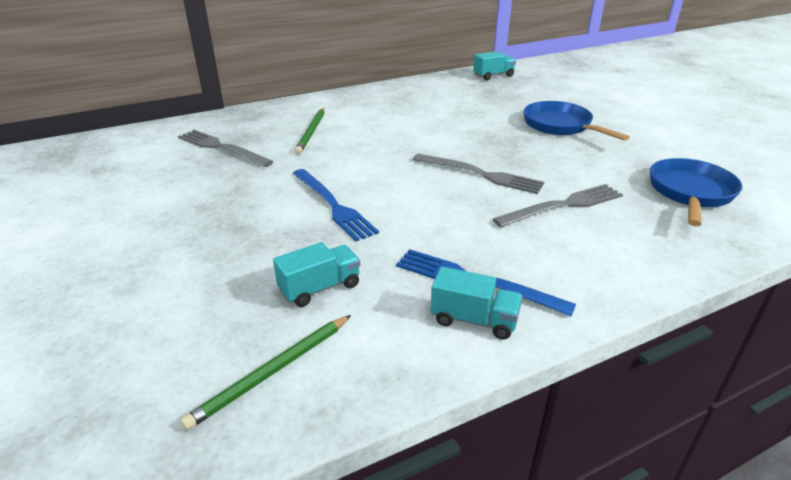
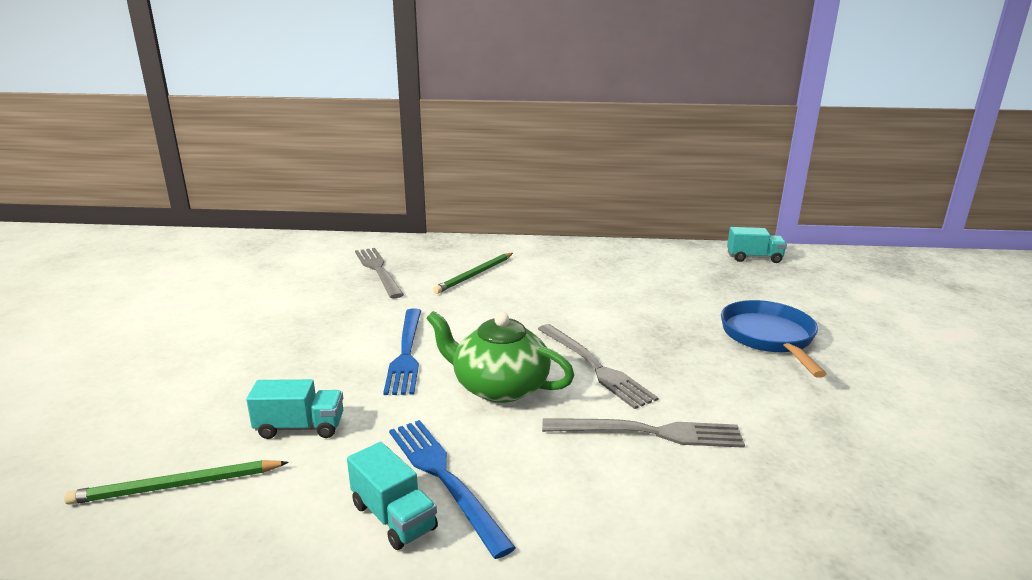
camera: 30 degrees right, 10 degrees down
blue pan [650,158,742,226] -> none
none -> green teapot [426,311,575,403]

